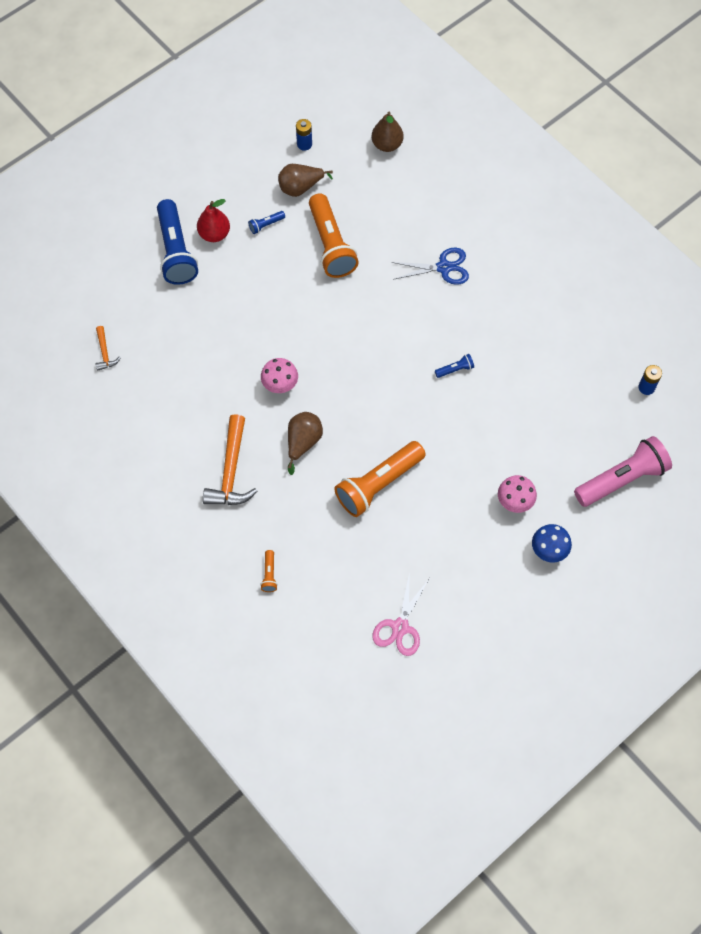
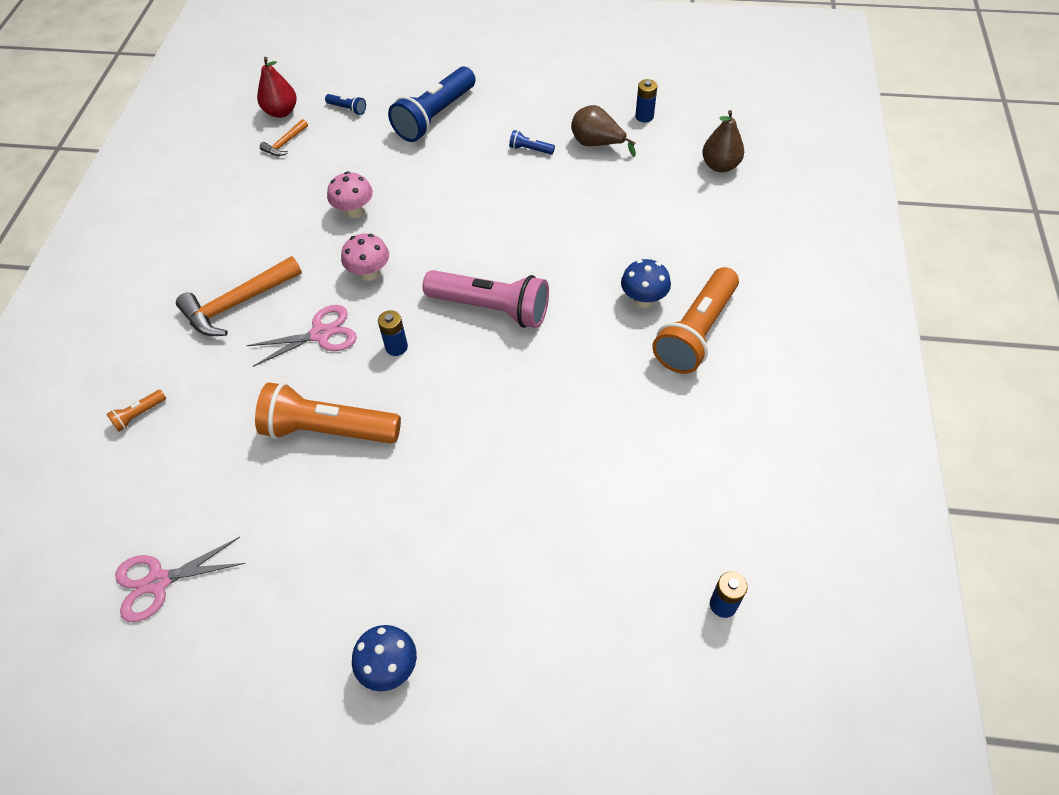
camera: 50 degrees right, 10 degrees down
red pear [197,199,230,242] -> red pear moved to [257,57,297,118]
brown pear [288,412,323,475] -> pink scissors [246,305,357,367]
orange flashlight [309,193,359,278] -> orange flashlight moved to [652,267,739,374]
blue scissors [391,248,469,285] -> blue mushroom [621,259,671,308]
blue flashlight [435,354,474,378] -> blue flashlight moved to [325,94,366,115]
pink mushroom [498,475,537,513] -> pink mushroom moved to [327,171,373,218]
pink flashlight [574,436,672,507] -> pink flashlight moved to [422,270,549,328]
none -> blue battery [378,310,408,356]

